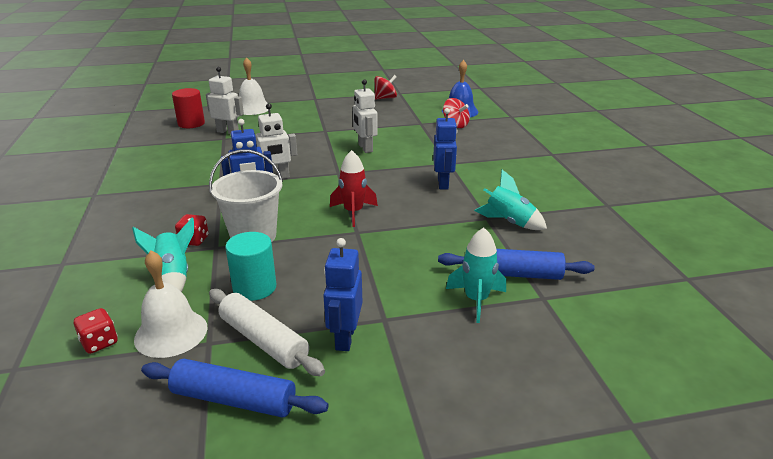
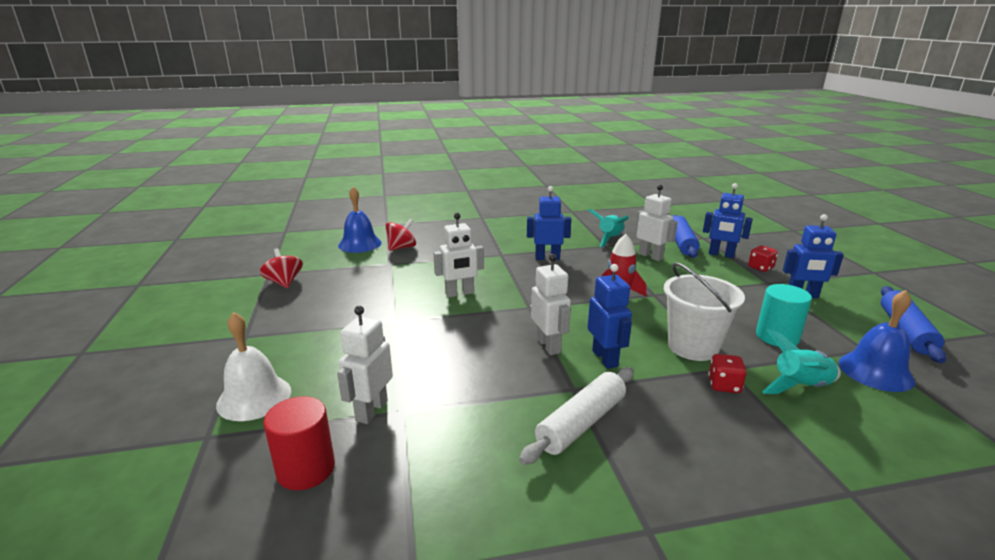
camera: 90 degrees left, 5 degrees down
red dice [74,308,118,354] -> red dice moved to [748,246,778,272]
white bell [134,251,207,358] -> blue bell [839,290,915,392]
white rolling pin [209,289,325,376] -> white rolling pin moved to [519,367,634,465]
turquoise rocket [446,228,506,323] -> blue robot [703,183,753,258]
none -> white robot [636,185,678,261]

